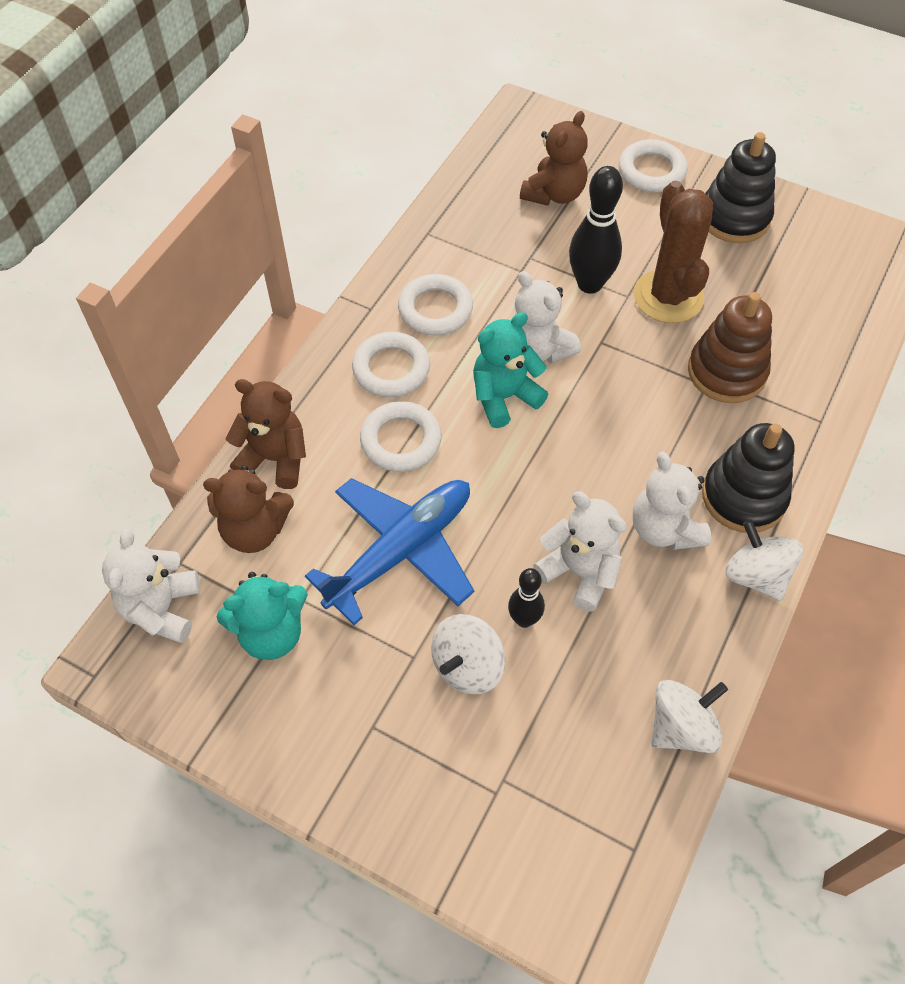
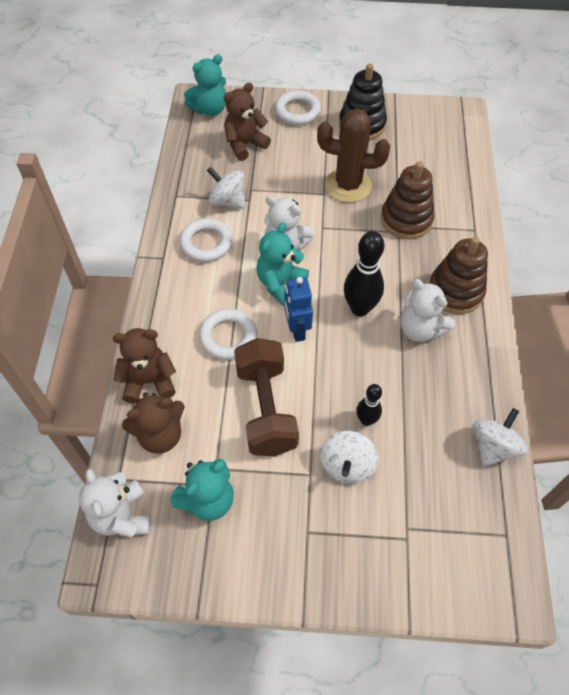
camera: 25 degrees left, 0 degrees up
blue plane [305,478,474,625] -> brown dumbbell [234,338,299,456]
white ring [352,332,430,397] -> none
brown teddy bear [520,111,588,206] -> brown teddy bear turned 135 degrees counterclockwise [224,83,271,161]
white teddy bear [533,491,627,612] -> none
black bowling pin [569,166,623,294] -> black bowling pin moved to [344,231,384,316]
brown cactus [634,181,713,323] -> brown cactus turned 45 degrees counterclockwise [317,108,390,203]
black stacking toy [702,423,794,533] -> brown stacking toy [429,237,488,314]
white spinning top [725,520,803,601] -> white spinning top moved to [207,167,245,209]
none -> turquoise teddy bear [184,54,226,116]
none -> blue robot [284,277,313,342]

